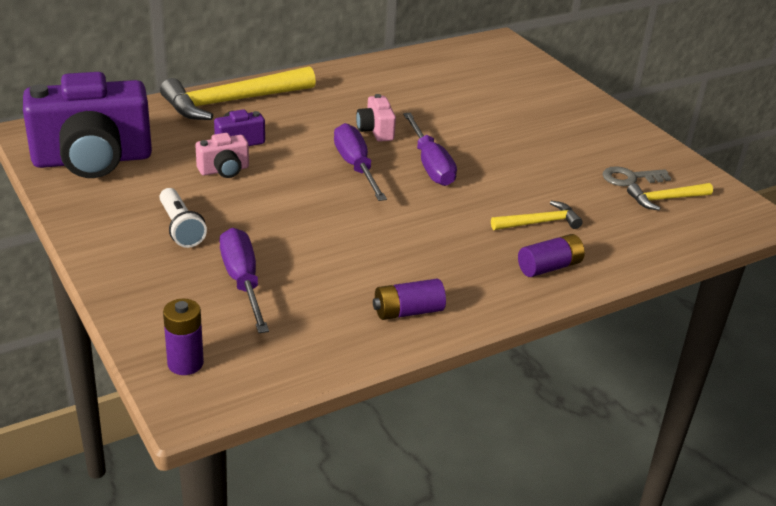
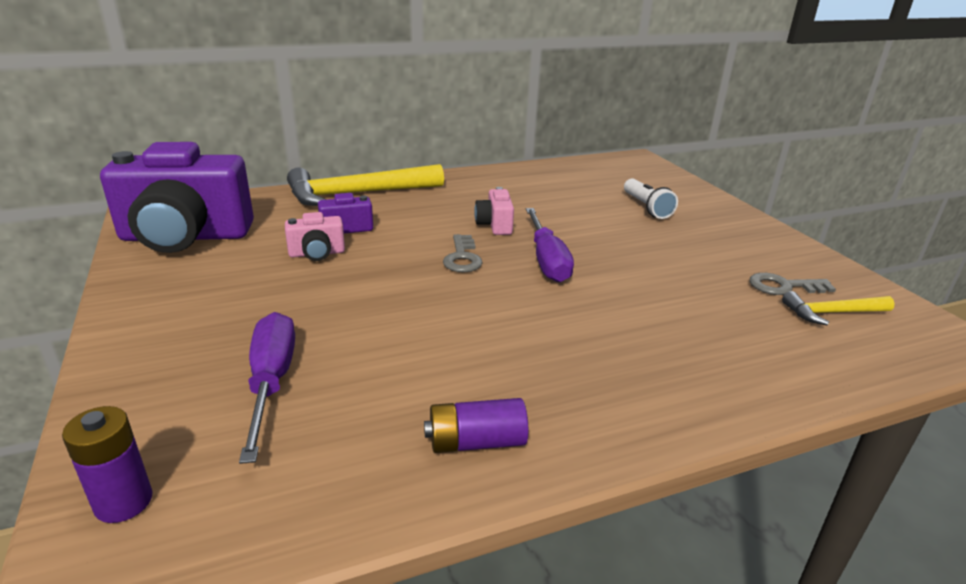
camera: 10 degrees right, 5 degrees down
white flashlight [160,188,207,248] -> white flashlight moved to [624,178,678,219]
purple screwdriver [334,123,387,201] -> grey key [443,234,483,273]
yellow hammer [491,201,583,230] -> none
purple battery [518,234,585,277] -> none

